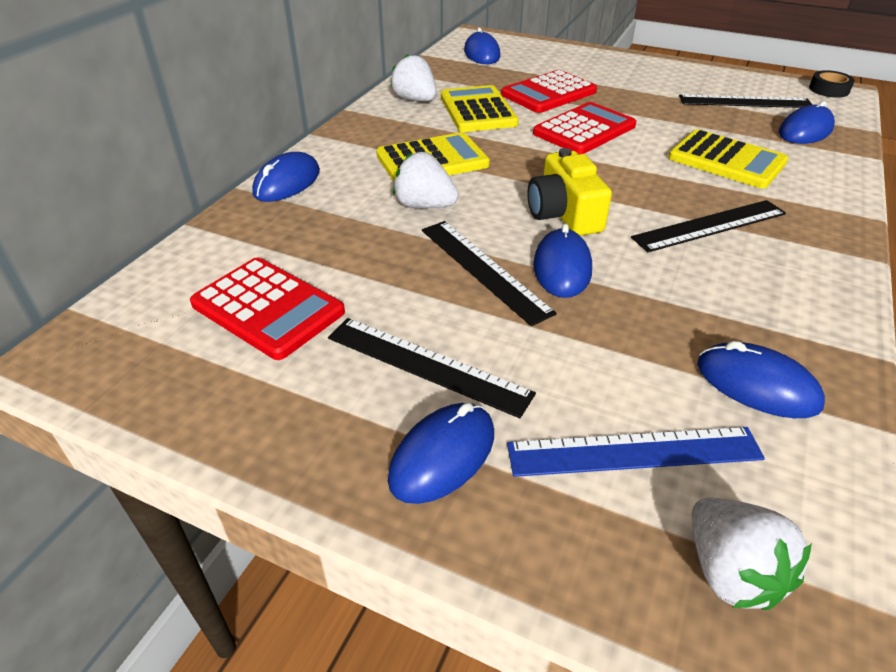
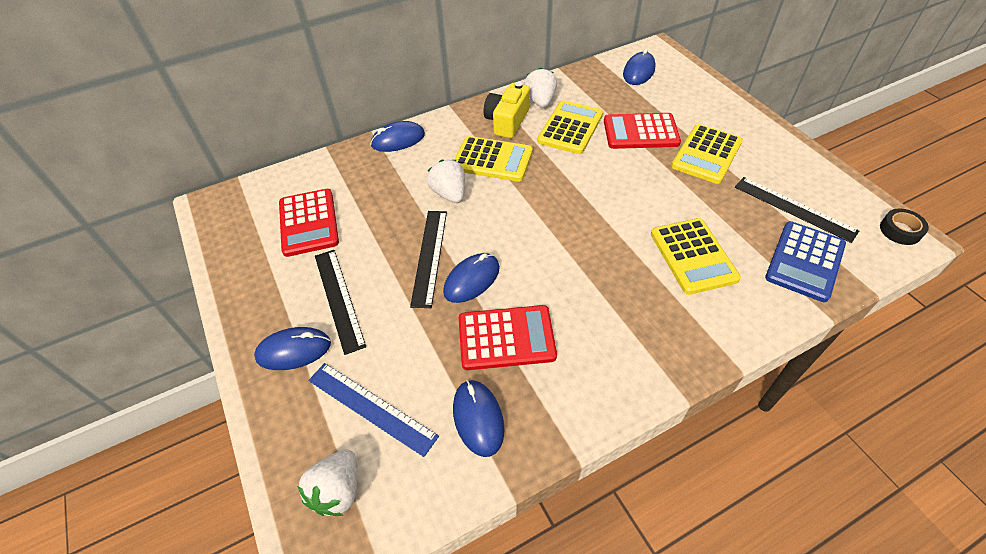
camera: 40 degrees right, 10 degrees up
yellow camera [527,148,612,236] -> yellow camera moved to [484,82,530,138]
red calculator [533,102,636,154] -> red calculator moved to [459,305,557,370]
black ruler [631,200,786,252] -> none
blue mouse [779,101,835,144] -> blue calculator [765,221,846,302]
none -> yellow calculator [671,124,743,184]

